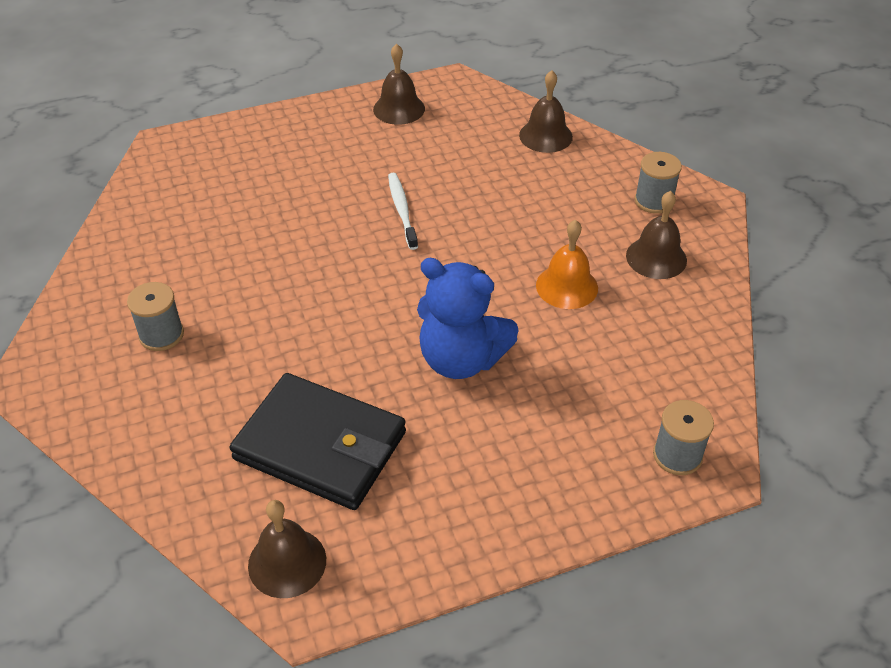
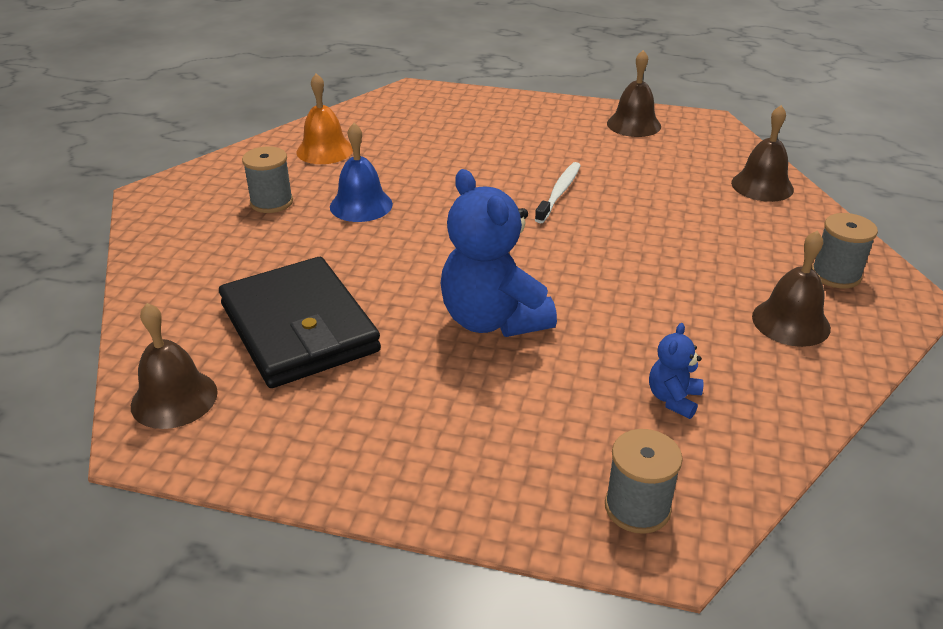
camera: 35 degrees right, 10 degrees down
orange bell [536,220,598,309] -> orange bell moved to [296,73,353,164]
none -> blue bell [330,123,393,222]
none -> blue teddy bear [649,323,704,419]

